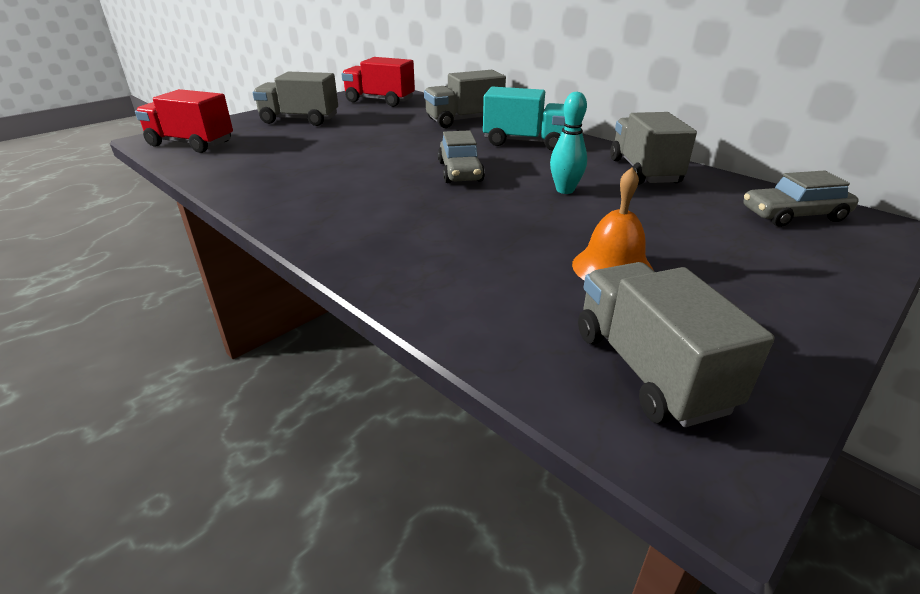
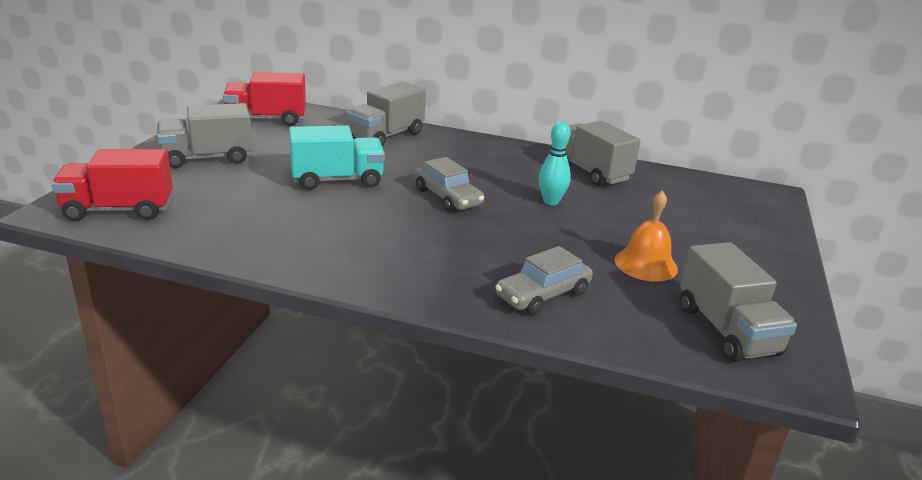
camera: 30 degrees left, 5 degrees down
turquoise truck [483,87,565,151] -> turquoise truck moved to [289,125,385,190]
grey truck [578,262,774,427] -> grey truck turned 150 degrees counterclockwise [680,242,797,362]
grey car [744,170,858,227] -> grey car moved to [495,246,593,315]

